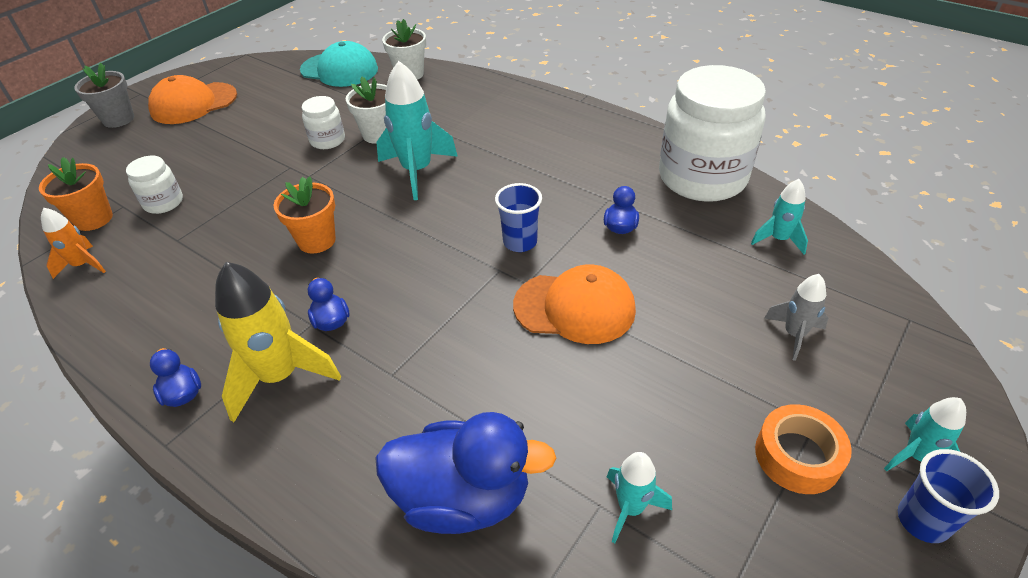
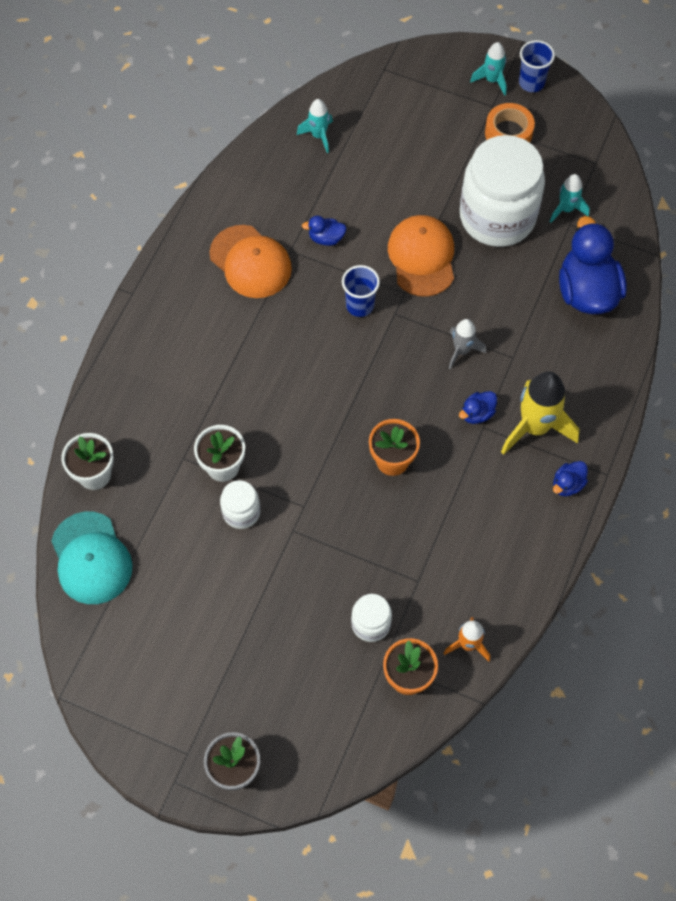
camera: 105 degrees left, 20 degrees up
orange cap [148,75,237,124] -> orange cap moved to [209,225,292,298]
turquoise cap [300,41,378,87] -> turquoise cap turned 150 degrees clockwise [51,511,133,604]
turquoise rocket [376,61,458,200] -> none
white jar [659,65,766,202] -> white jar moved to [460,135,545,247]
grey rocket [764,274,828,361] -> grey rocket moved to [449,319,486,369]

